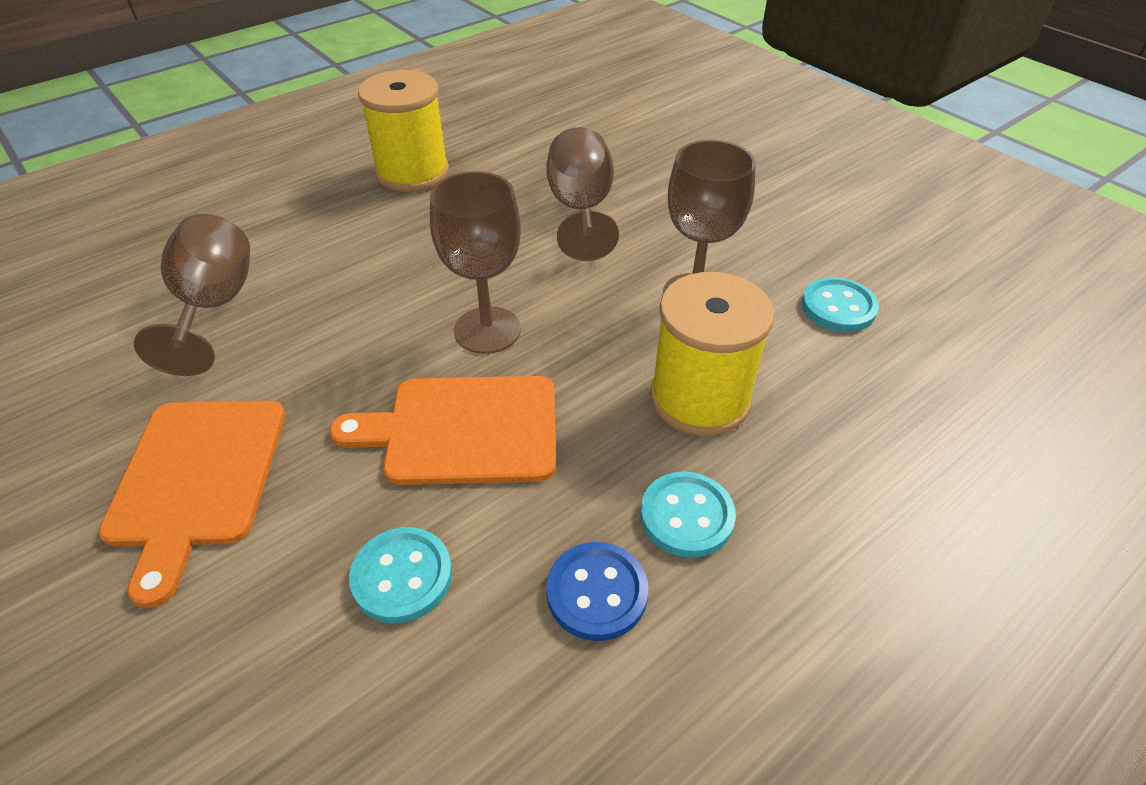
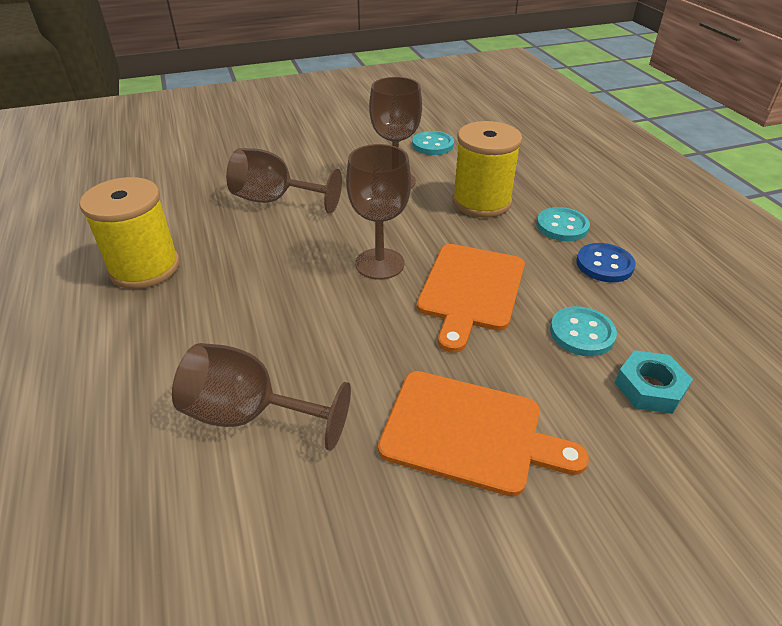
camera: 70 degrees left, 5 degrees down
none -> turquoise nut [615,350,693,414]

